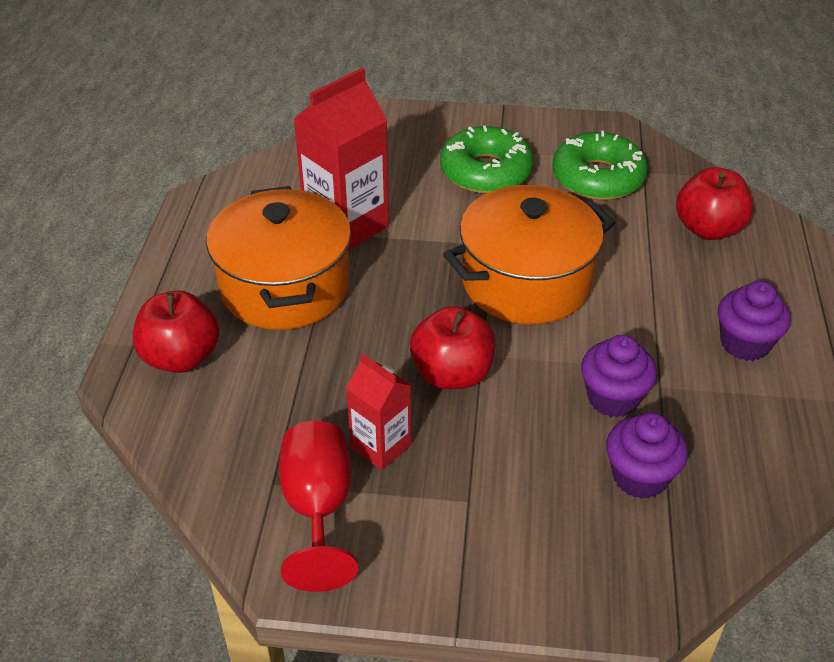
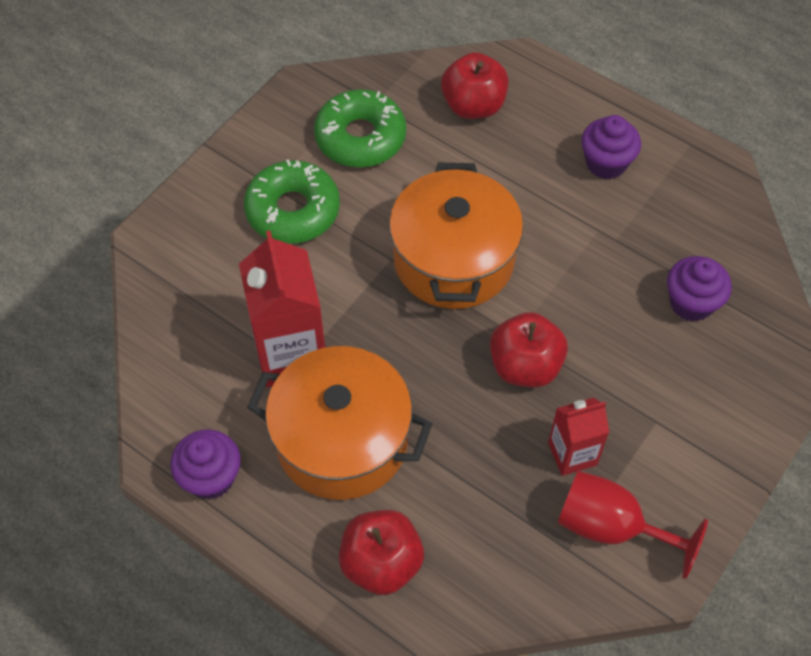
camera: 60 degrees left, 15 degrees up
purple cupcake [581,335,657,417] -> purple cupcake moved to [170,430,241,499]

